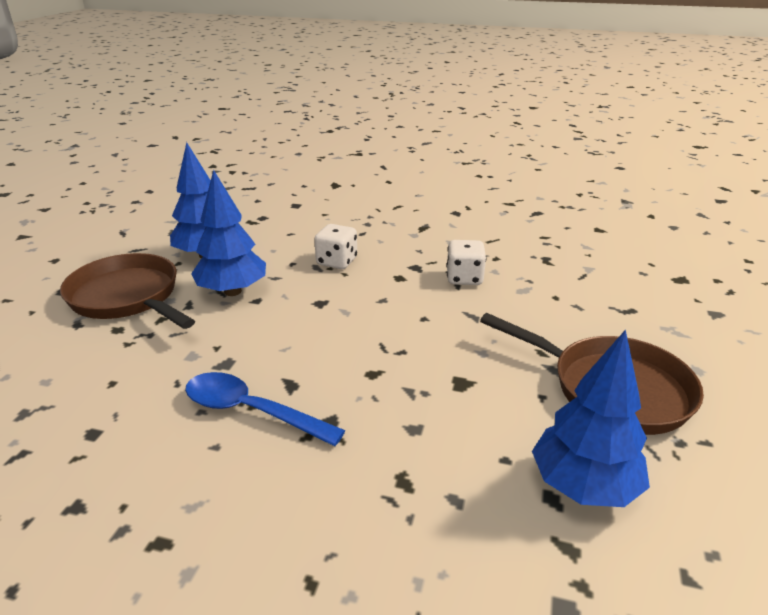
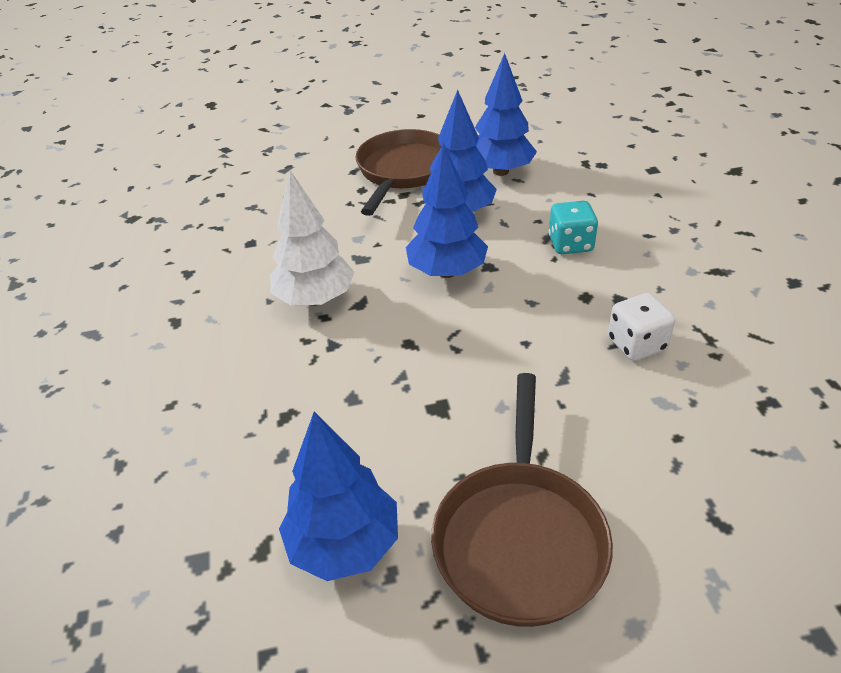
camera: 65 degrees right, 10 degrees up
blue spoon [185,372,346,446] -> white tree [270,170,355,306]
white dice [314,224,357,269] -> turquoise dice [548,201,598,254]
none -> blue tree [406,143,488,278]

